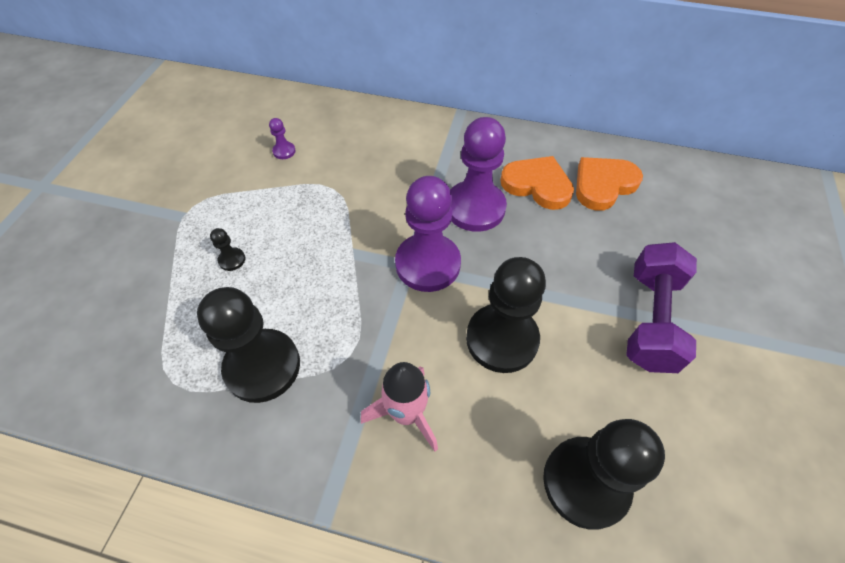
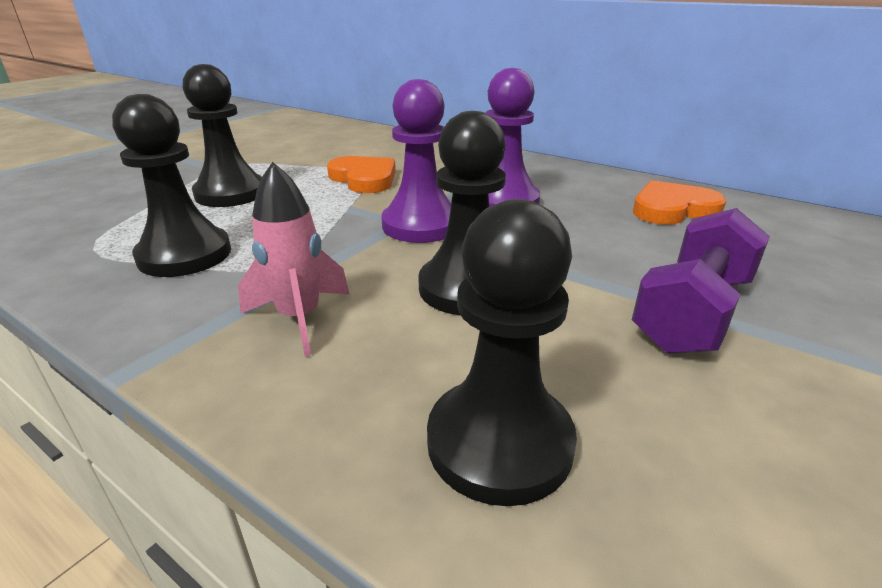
camera: 20 degrees right, 25 degrees down
black pawn [210,228,245,271] -> black pawn [183,64,262,207], size x2.48
purple pawn [269,118,296,159] -> none
orange heart [500,156,574,210] -> orange heart moved to [327,156,396,193]

